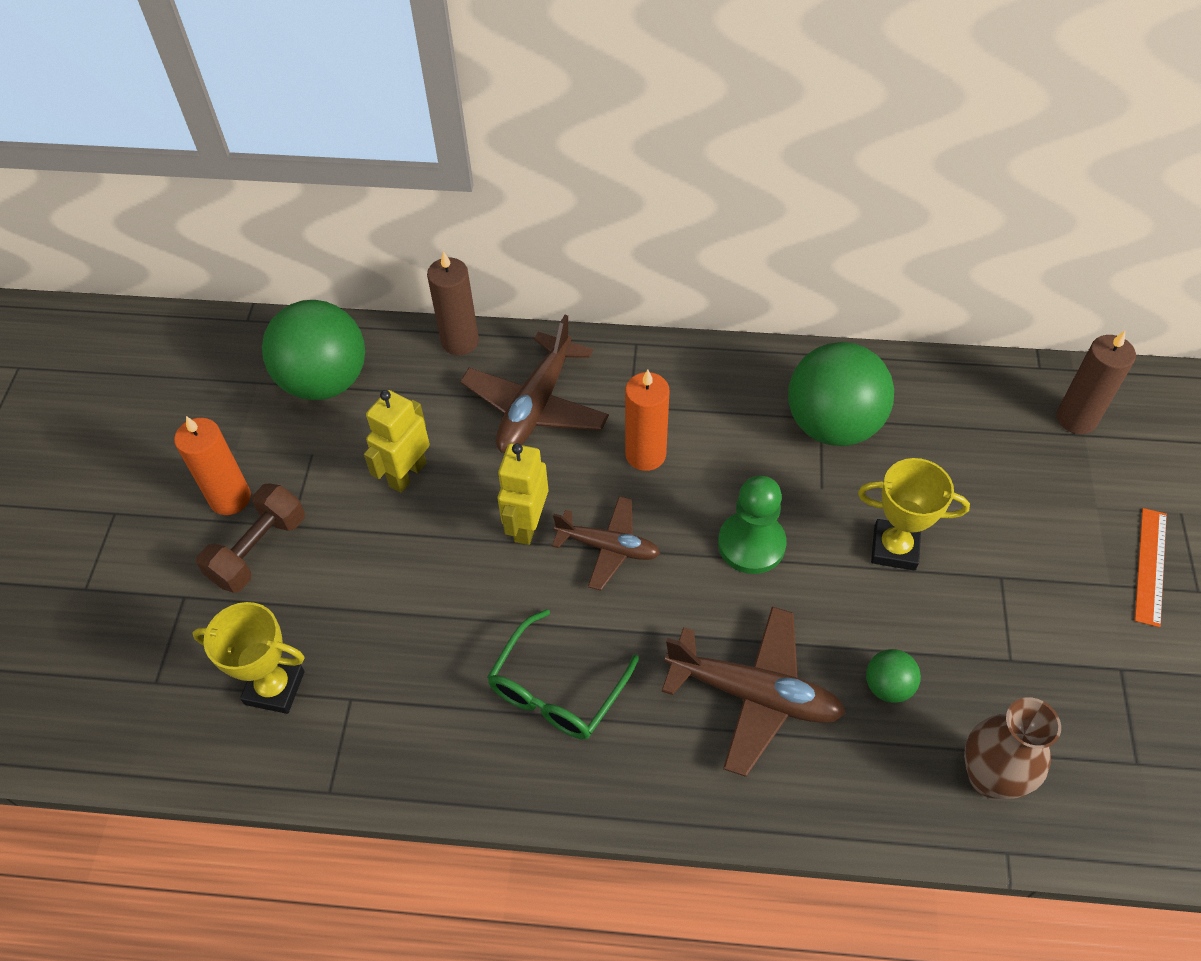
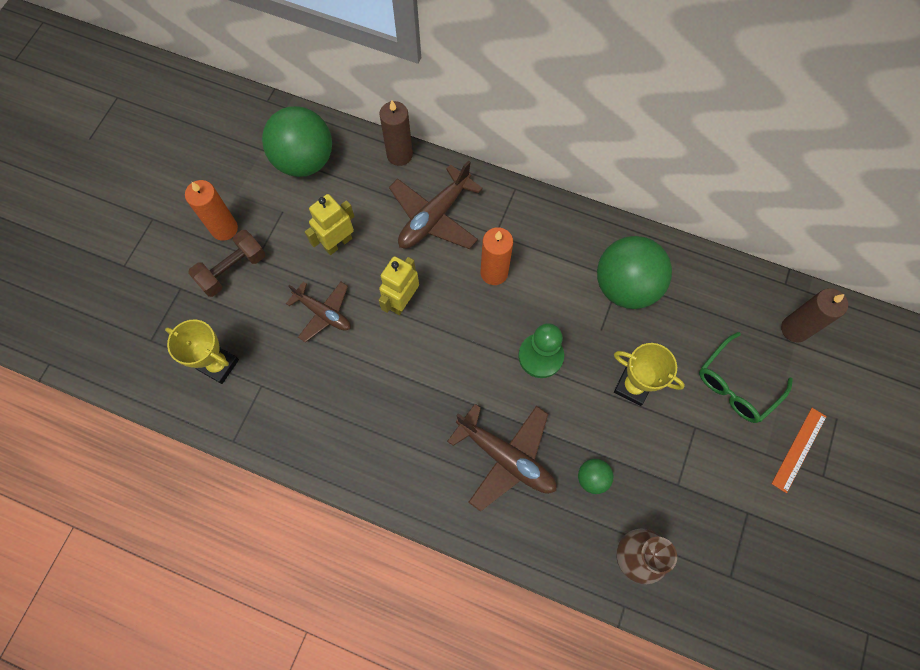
camera: 15 degrees right, 15 degrees up
green glasses [487,609,639,740] -> green glasses moved to [699,332,793,423]
brown plane [552,496,660,590] -> brown plane moved to [286,282,351,342]

